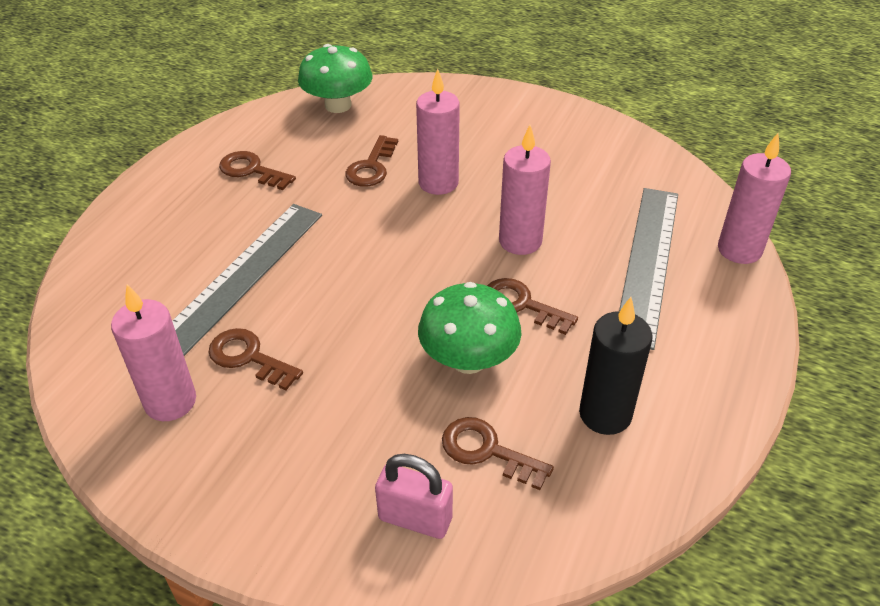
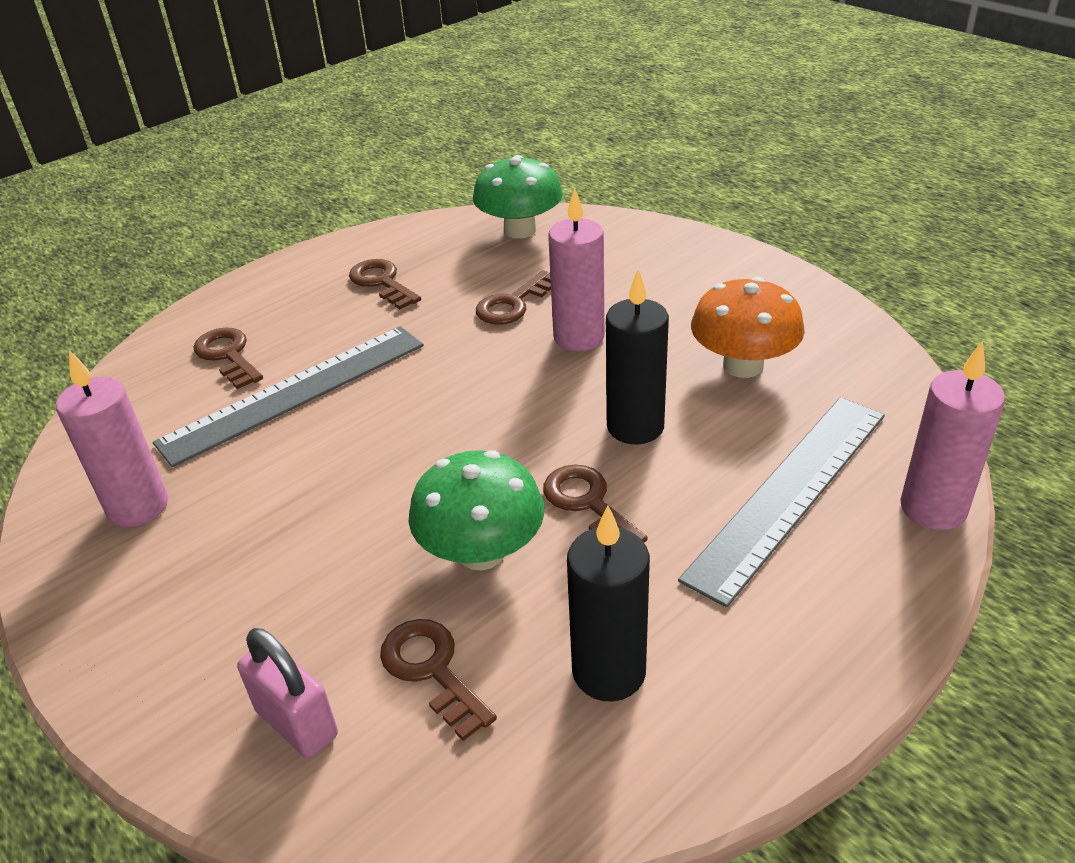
camera: 25 degrees right, 5 degrees down
brown key [209,328,303,390] -> brown key moved to [193,328,263,389]
pink candle [499,125,551,255] -> black candle [606,269,669,444]
none -> orange mushroom [691,277,805,378]

